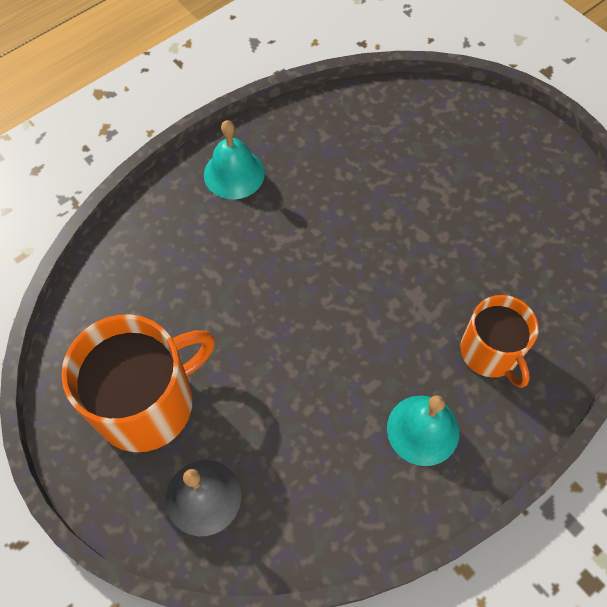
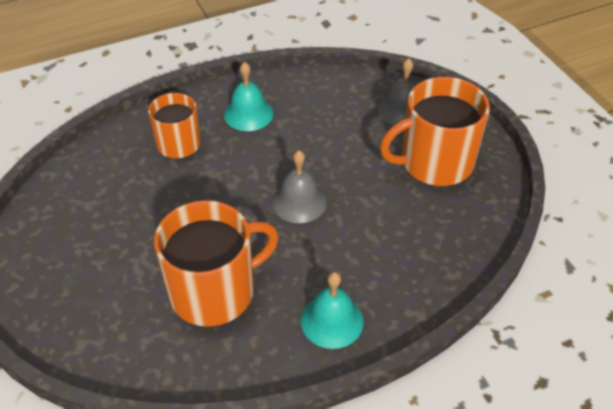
camera: 165 degrees left, 15 degrees down
none -> orange mug [154,200,279,327]
none -> grey bell [272,150,327,223]

